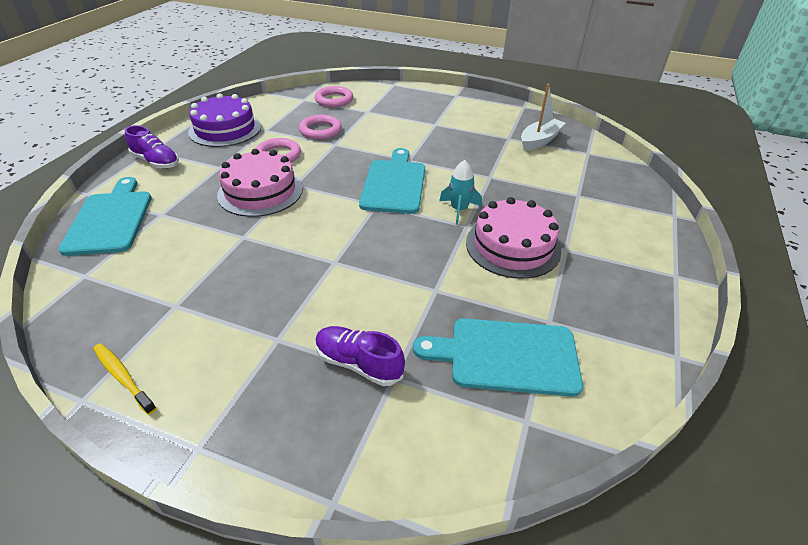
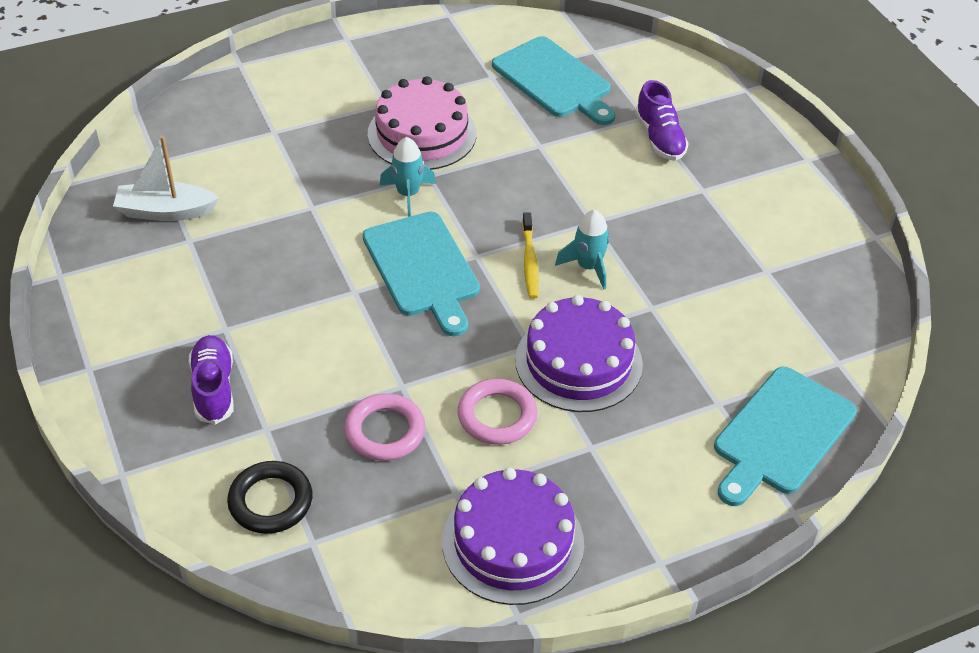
camera: 135 degrees left, 5 degrees up
yellow toothbrush [93,343,157,415] -> yellow toothbrush moved to [522,212,539,299]
purple shoe [125,125,179,169] -> purple shoe moved to [189,335,233,425]
pink cake [217,149,303,217] -> purple cake [515,295,643,412]
pink ring [314,86,353,107] -> black ring [227,461,313,534]
turquoise cutting board [359,148,425,214] -> turquoise cutting board turned 75 degrees counterclockwise [363,212,480,336]
none -> turquoise rocket [555,210,610,290]

